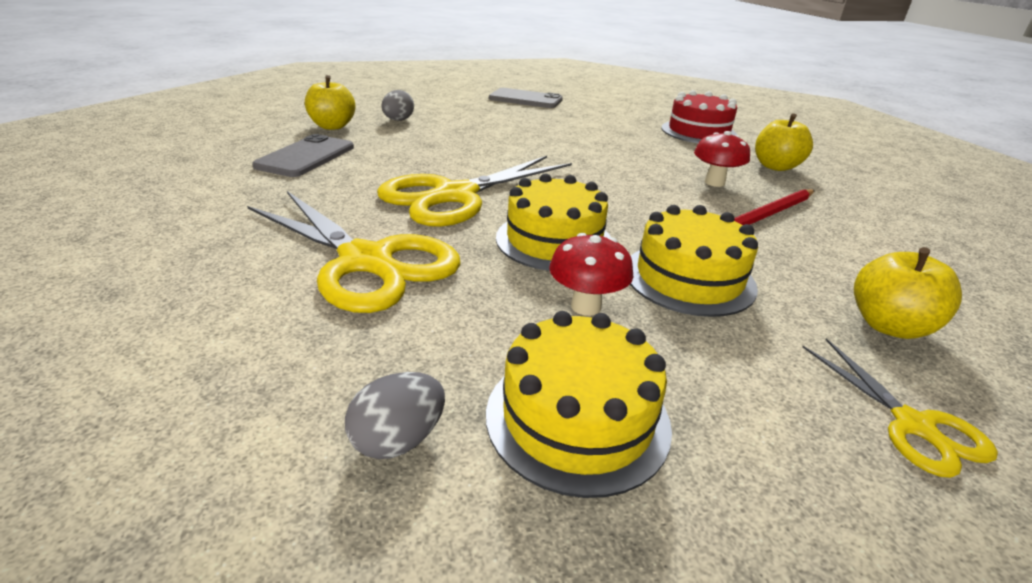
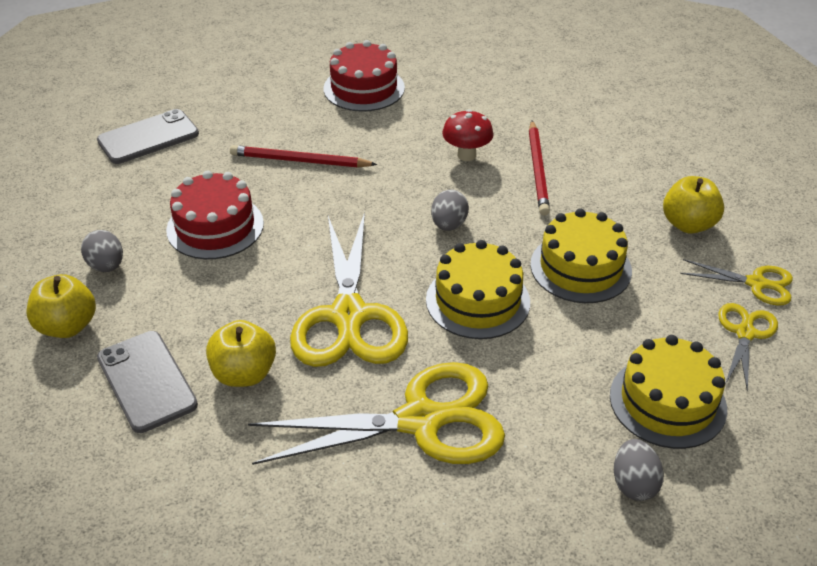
camera: 50 degrees left, 10 degrees up
red mushroom [549,233,633,316] -> none
yellow apple [755,113,813,171] -> yellow apple moved to [206,320,276,387]
none -> red cake [166,170,264,259]
none -> red pencil [230,145,378,168]
none -> grey egg [431,190,469,231]
none -> yellow scissors [718,303,778,391]

